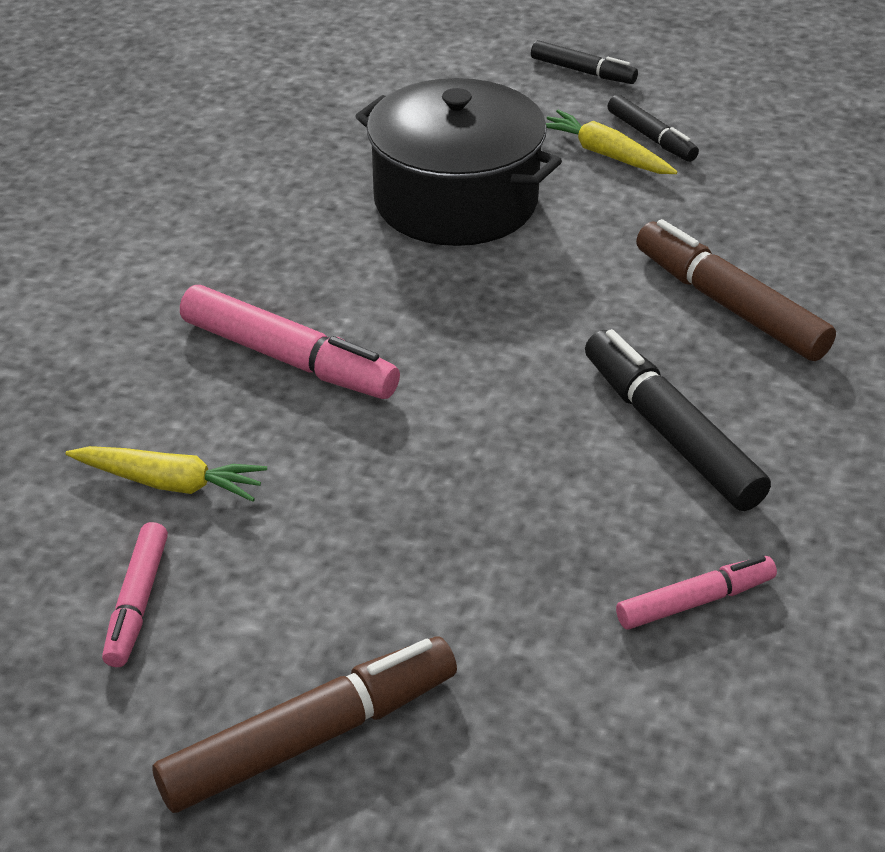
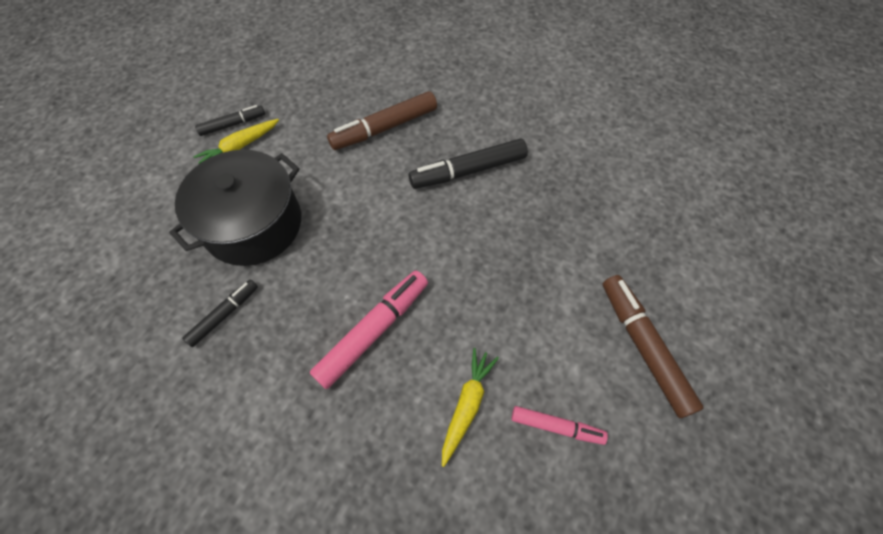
camera: 80 degrees left, 20 degrees up
black marker [531,40,638,84] -> black marker moved to [182,279,258,347]
pink marker [616,556,777,630] -> none

